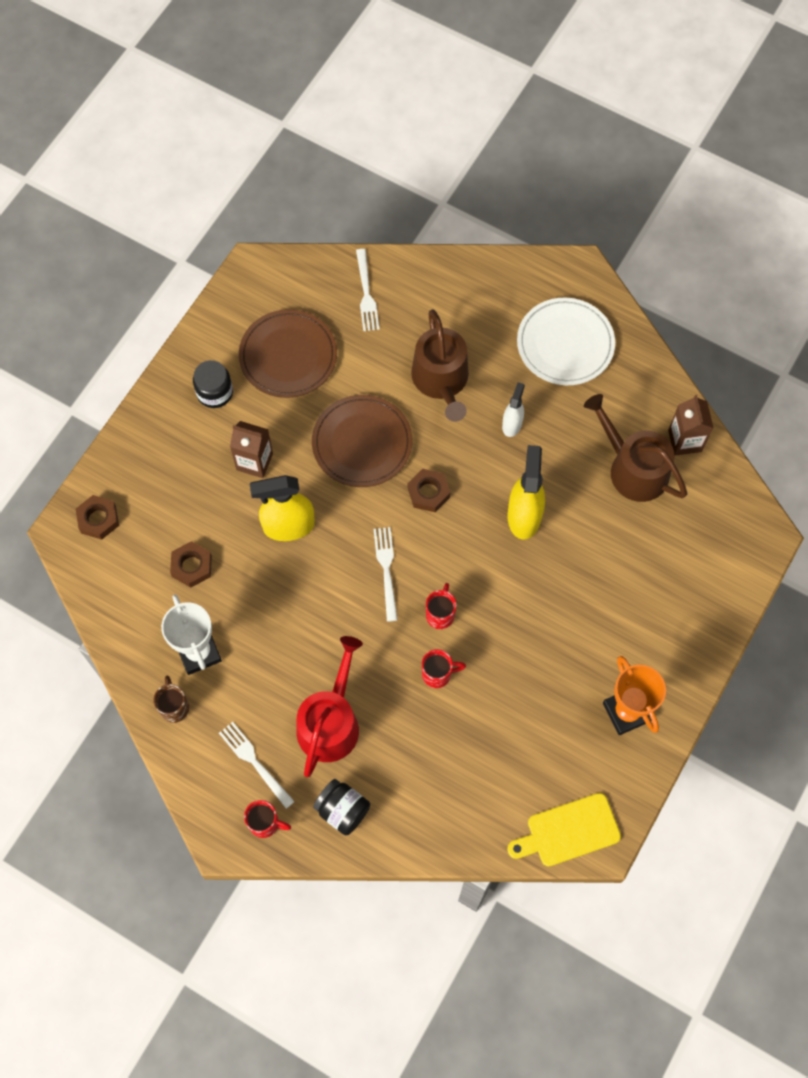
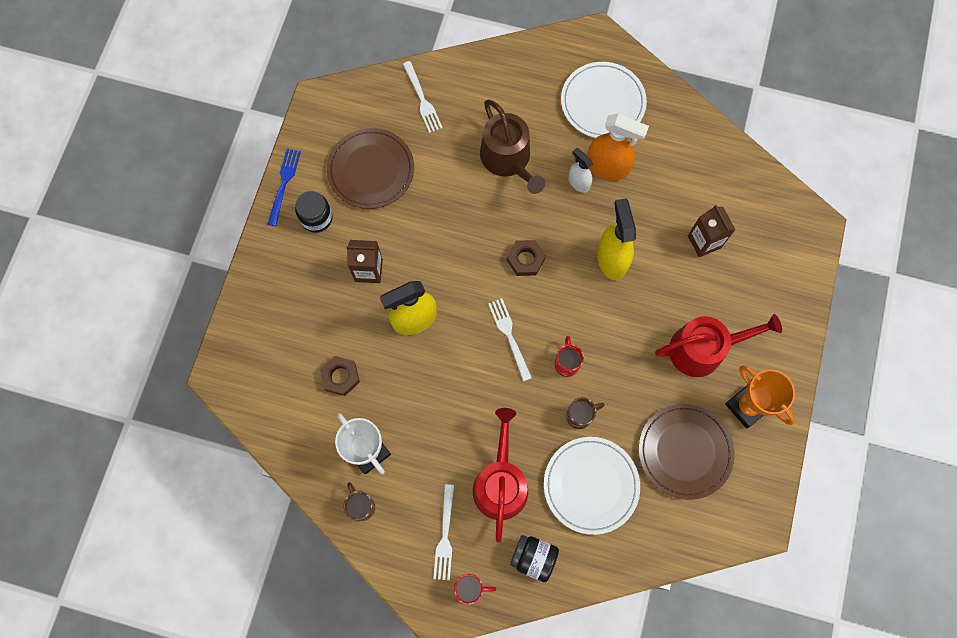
camera: 15 degrees left, 5 degrees up
brown nut [76,495,119,540] -> none
white fork [219,722,295,809] -> white fork turned 120 degrees counterclockwise [433,484,454,580]
brown plate [312,395,412,487] -> brown plate moved to [639,404,735,500]
red mug [422,649,466,688] -> brown mug [566,397,605,429]
white spray bottle [502,382,525,437] -> white spray bottle turned 45 degrees counterclockwise [569,148,593,193]
yellow cutting board [507,793,621,866] -> none
brown watering can [584,394,687,502] -> none
brown carton [668,395,713,456] -> brown carton moved to [688,205,736,257]
none -> blue fork [267,149,301,226]
none -> white plate [544,437,640,535]
none -> orange spray bottle [588,114,649,181]
none -> red watering can [655,314,782,377]

